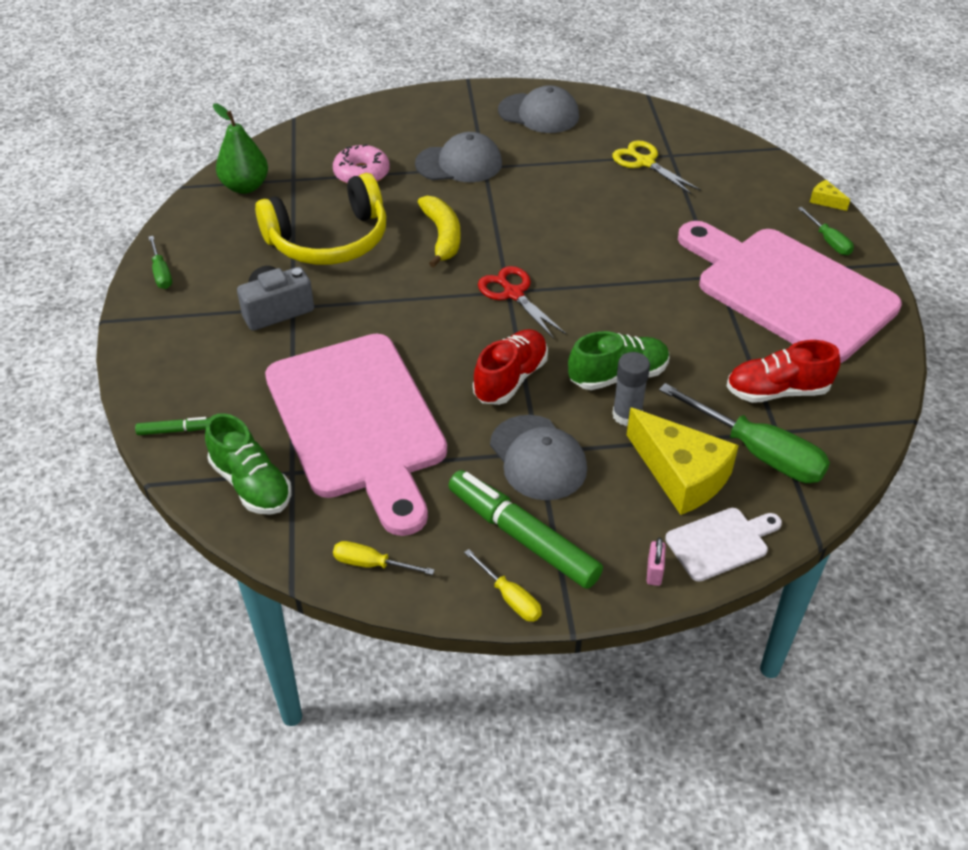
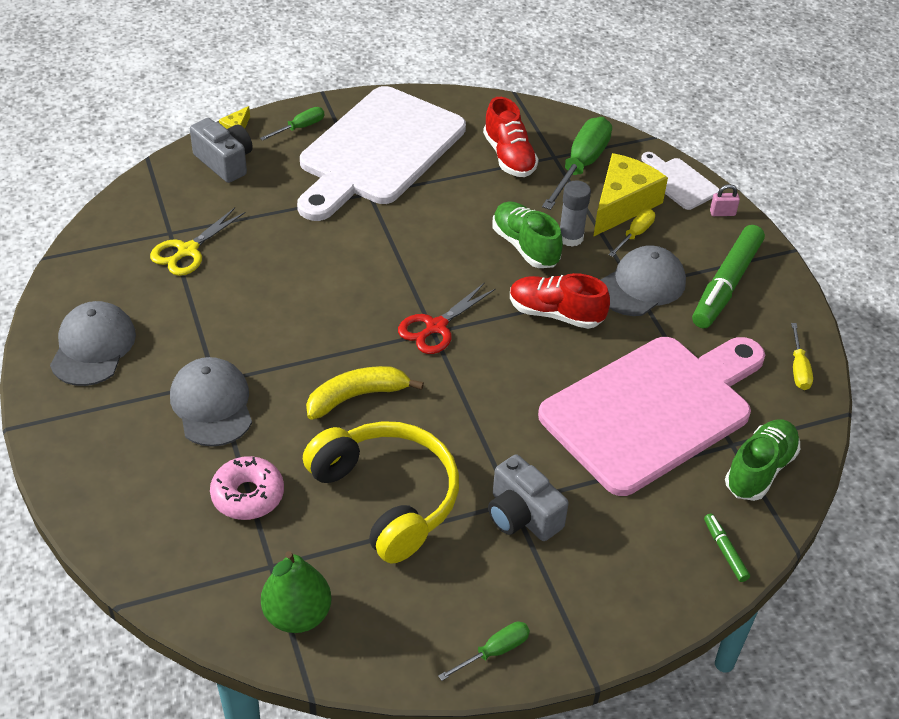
camera: 105 degrees left, 0 degrees up
yellow screwdriver [464,549,542,622] -> yellow screwdriver moved to [609,209,655,257]
pink cutting board [678,221,902,363] -> white cutting board [297,86,466,221]
none -> grey camera [190,118,253,183]

